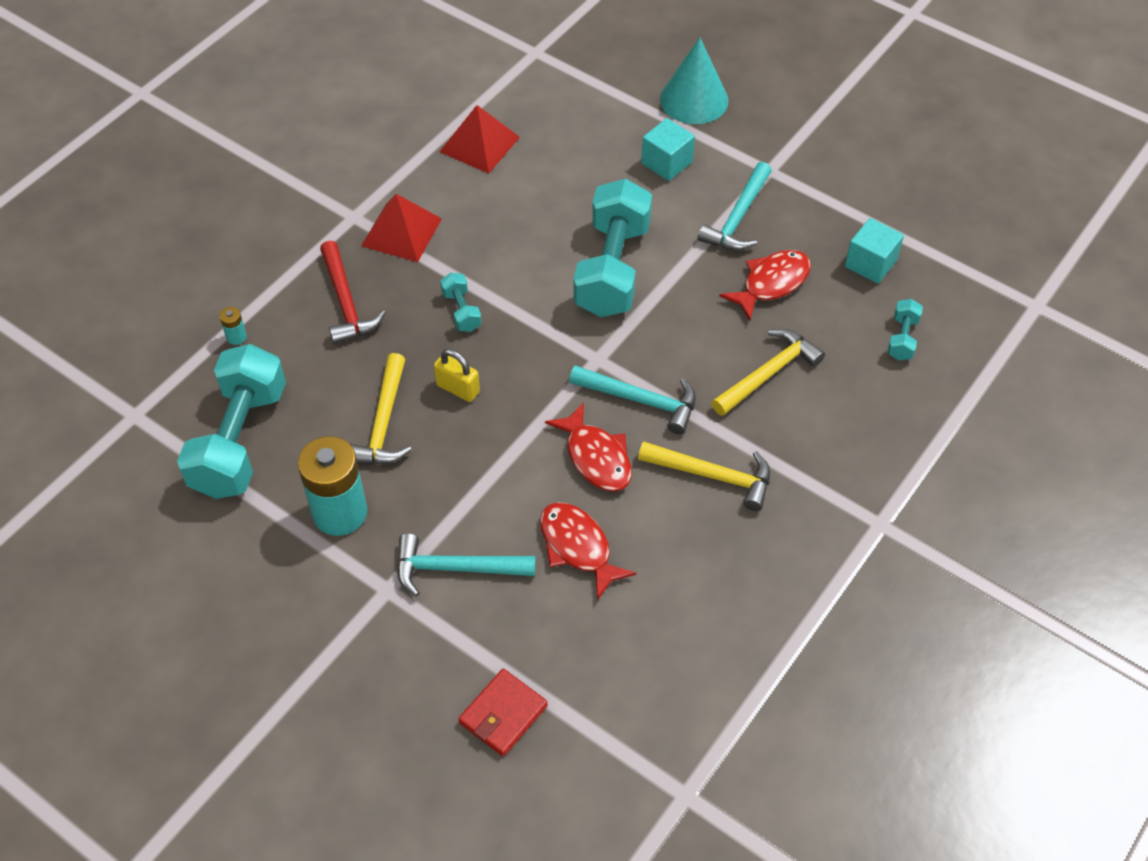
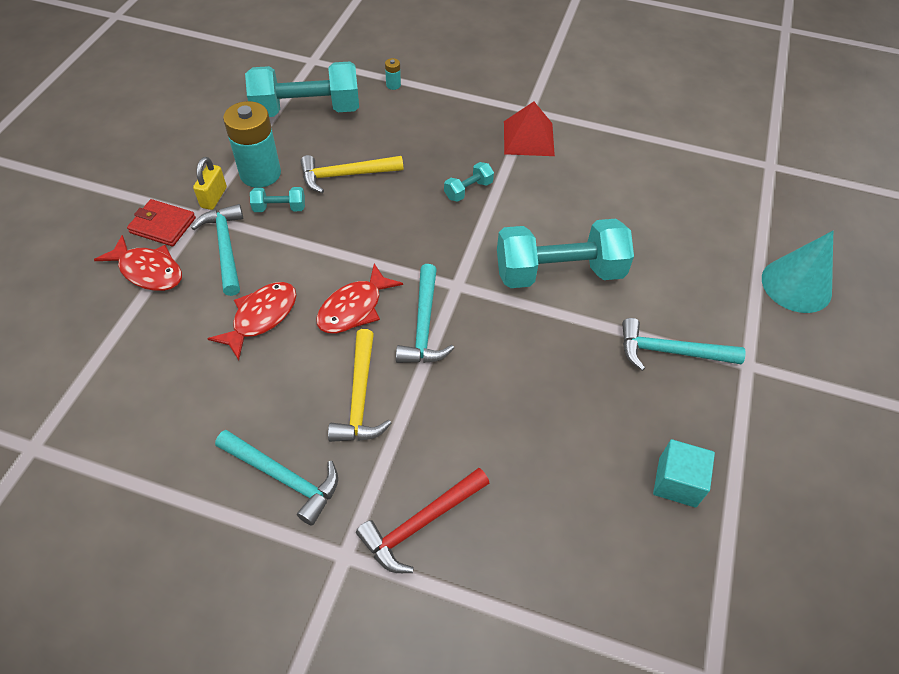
camera: 70 degrees right, 0 degrees up
red hammer [320,241,386,344] -> red hammer moved to [356,468,489,573]
yellow padlock [434,349,480,402] -> yellow padlock moved to [193,157,227,210]
red pyramid [439,105,520,173] -> none
red wallet [458,669,548,757] -> red wallet moved to [127,199,196,247]
turquoise cube [641,118,695,181] -> none
yellow hammer [711,329,825,416] -> none
red fish [719,250,811,321] -> red fish moved to [94,235,182,291]
turquoise dumbbell [887,299,923,360] -> turquoise dumbbell moved to [250,187,305,212]
none -> turquoise hammer [215,430,338,526]

